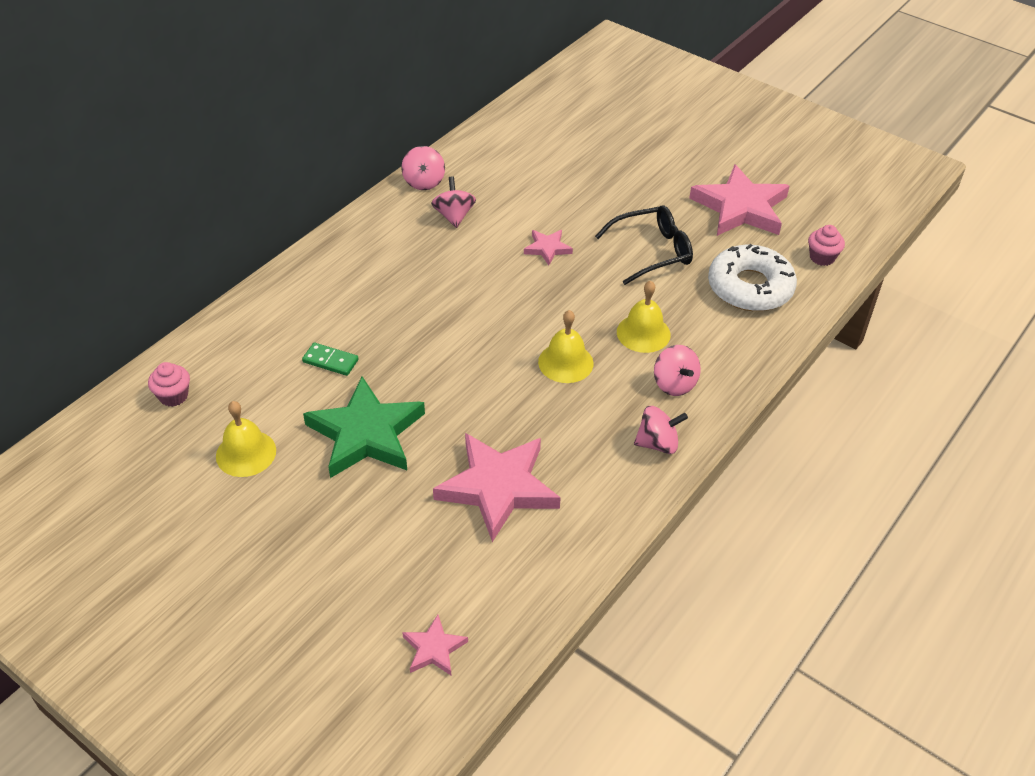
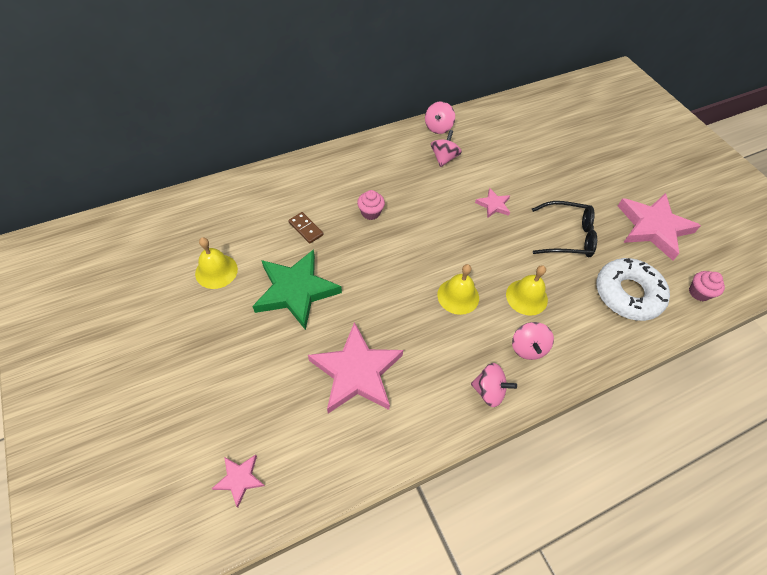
camera: 25 degrees right, 10 degrees up
pink cupcake [148,362,190,407] -> pink cupcake moved to [357,190,385,220]
green domino [302,343,358,376] -> brown domino [288,212,324,244]

